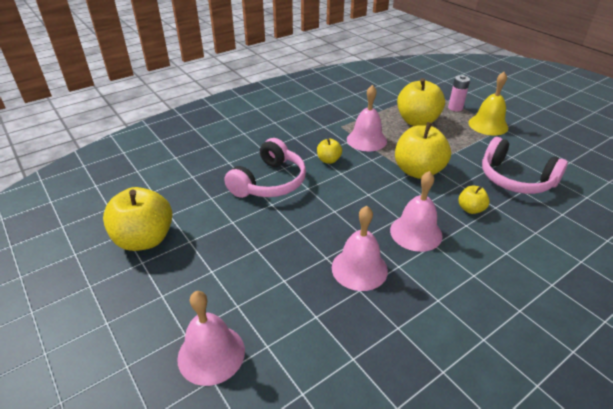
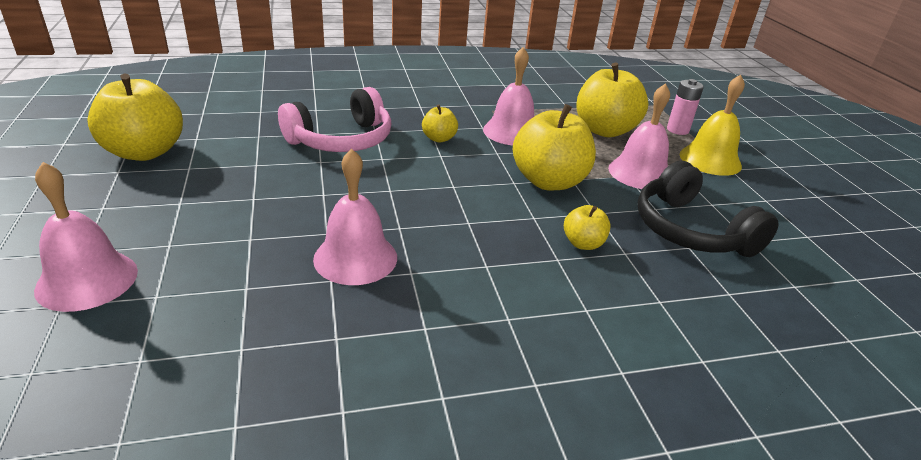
camera: 20 degrees right, 5 degrees down
pink bell [390,171,443,252] -> pink bell moved to [608,83,670,189]
pink headphones [482,137,568,194] -> black headphones [637,161,779,257]

